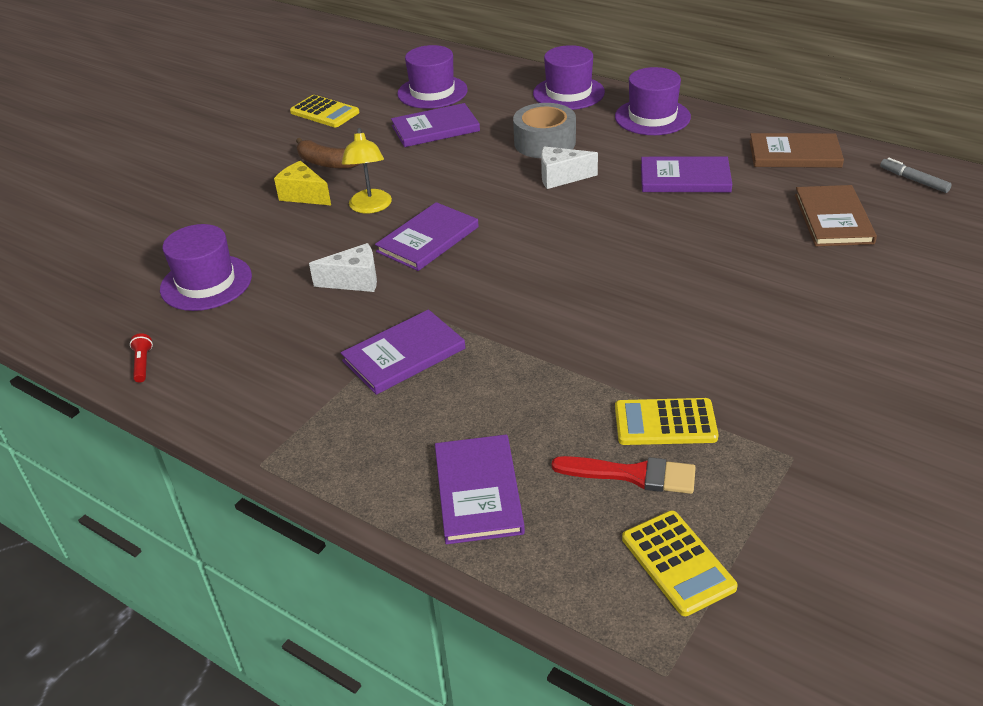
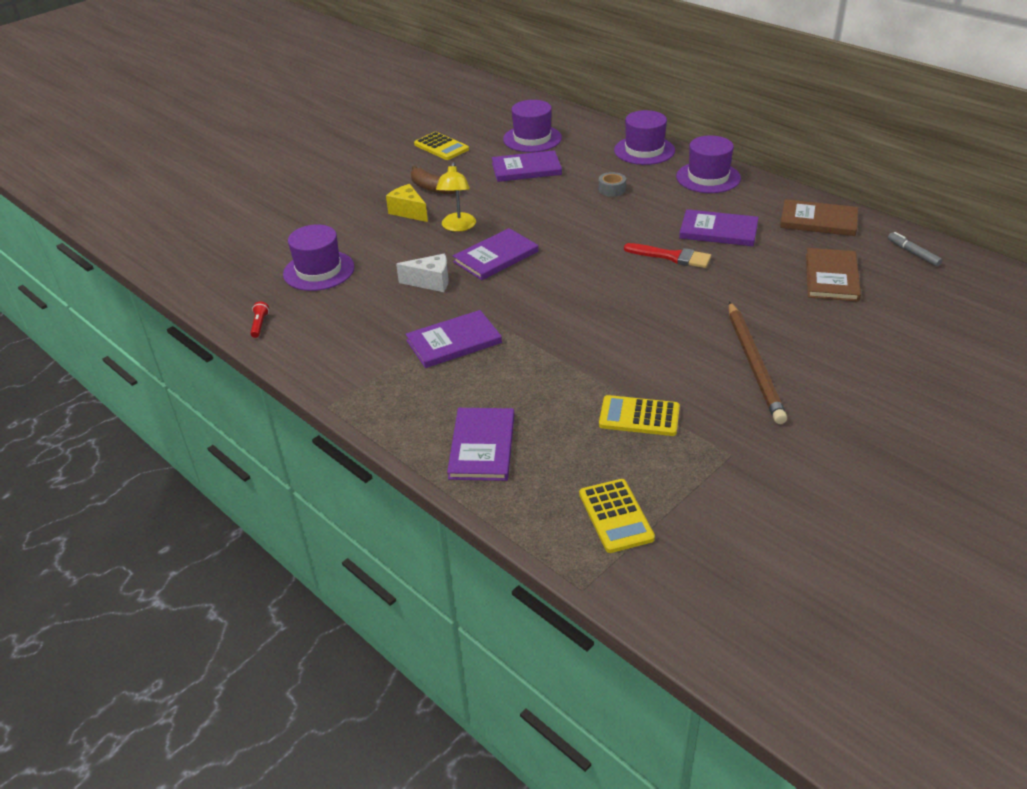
camera: 10 degrees right, 0 degrees up
grey tape [513,103,576,158] -> grey tape [599,172,626,197], size x0.53
white cheese [541,146,598,189] -> none
red brush [552,456,696,494] -> red brush moved to [624,243,711,268]
none -> brown pencil [729,302,787,424]

